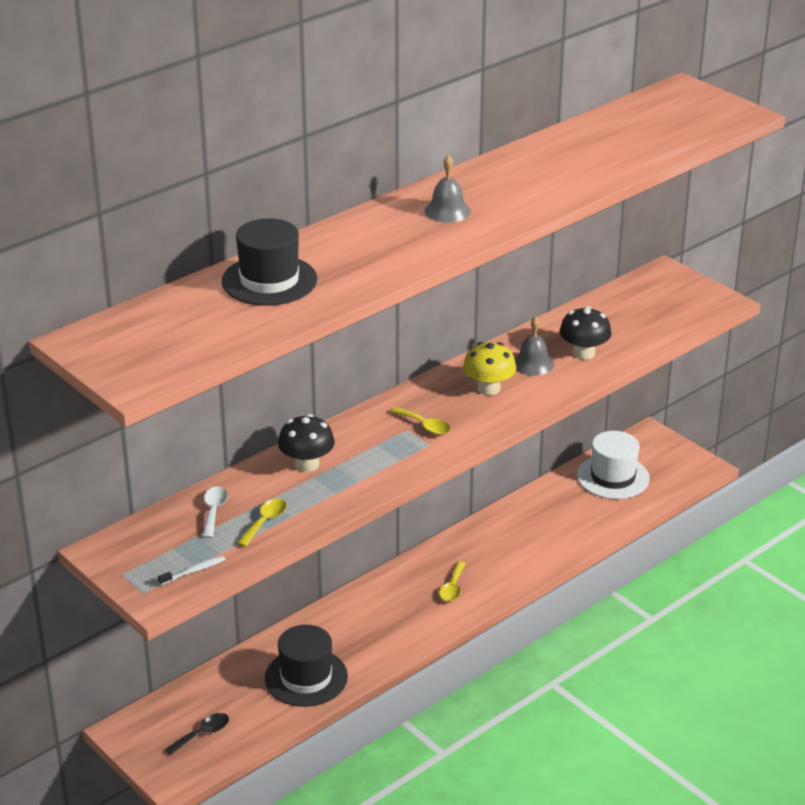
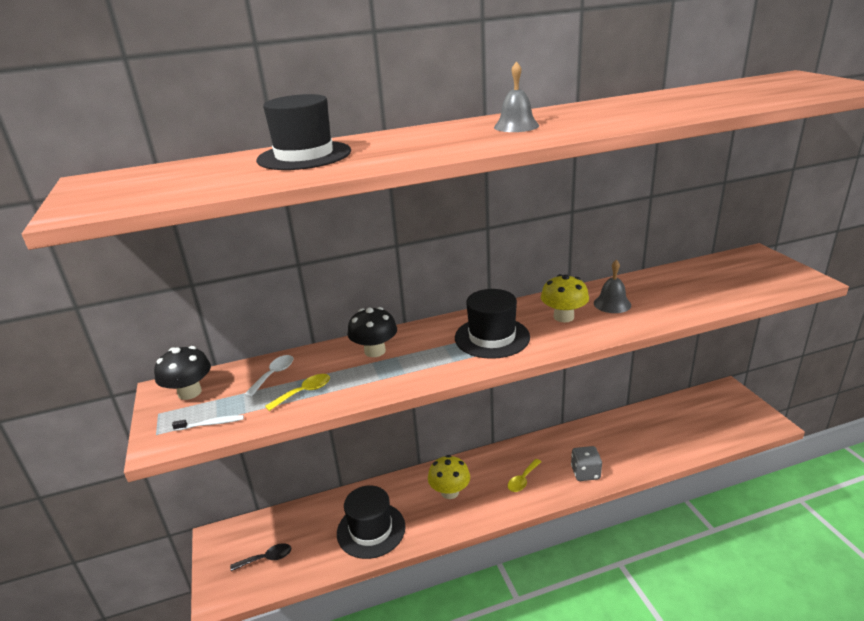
camera: 25 degrees right, 5 degrees down
yellow spoon [391,407,451,435] -> black hat [455,289,530,359]
black mushroom [560,306,612,359] -> black mushroom moved to [154,346,211,400]
white hat [577,431,650,499] -> none
none -> yellow mushroom [428,455,470,499]
none -> grey dice [571,446,602,481]

